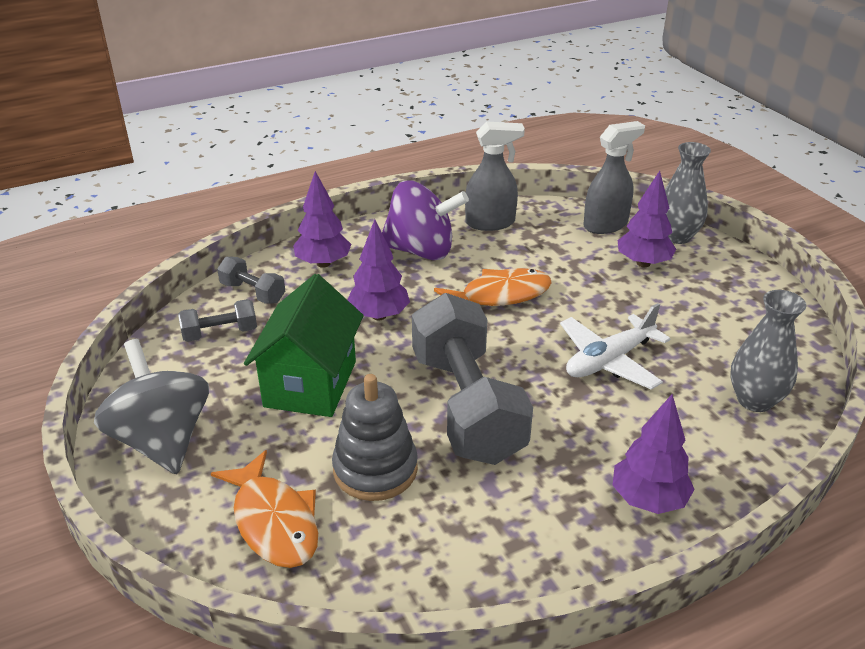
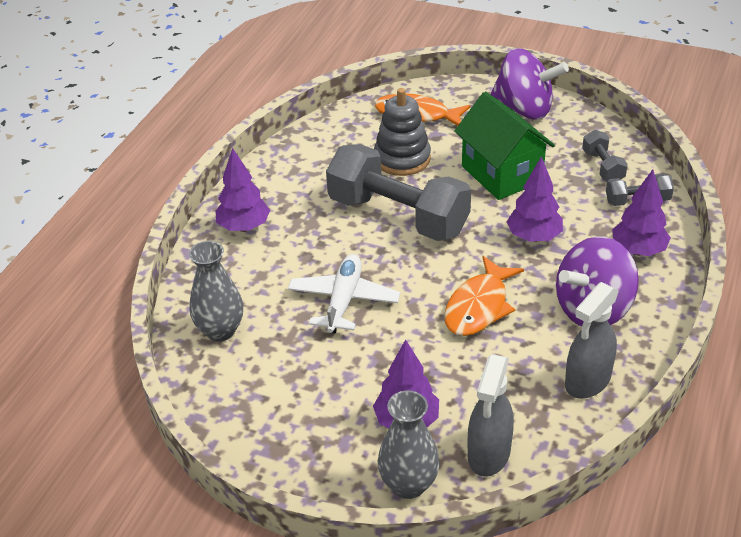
camera: 140 degrees right, 5 degrees up
grey spinning top [94,339,209,474] -> purple spinning top [490,48,569,120]
grey dumbbell [178,299,257,342] -> grey dumbbell turned 45 degrees counterclockwise [582,130,628,181]

